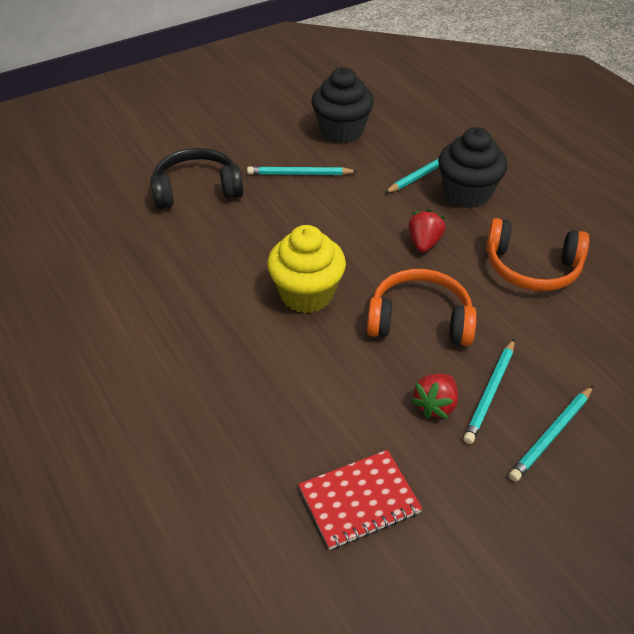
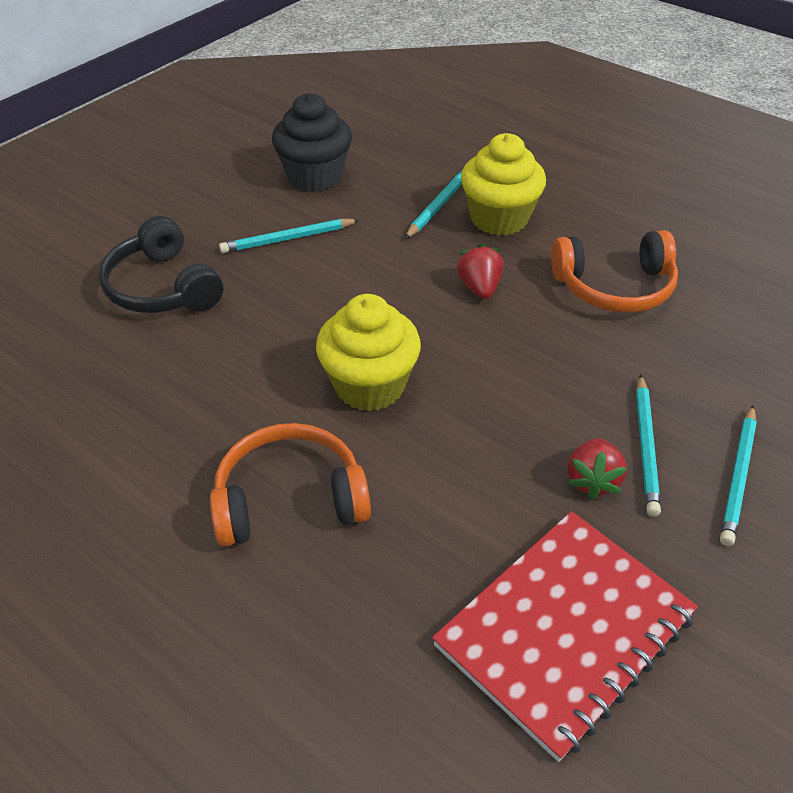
camera: 20 degrees left, 0 degrees up
black headphones [150,148,243,209] -> black headphones turned 90 degrees counterclockwise [99,216,223,313]
red notebook [298,450,423,550] -> red notebook [432,511,698,762], size x1.60
orange headphones [367,269,477,346] -> orange headphones moved to [210,423,371,547]
black cupcake [438,127,507,208] -> yellow cupcake [461,133,546,236]

